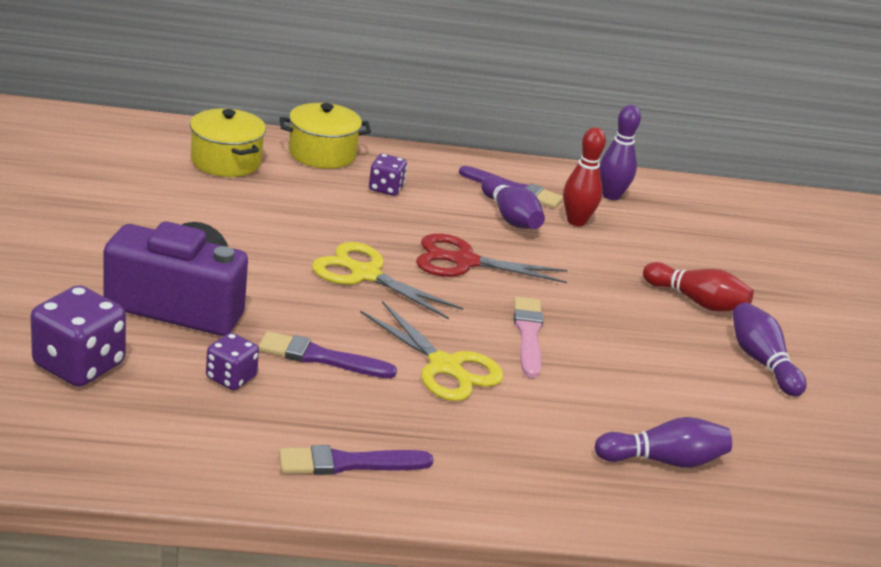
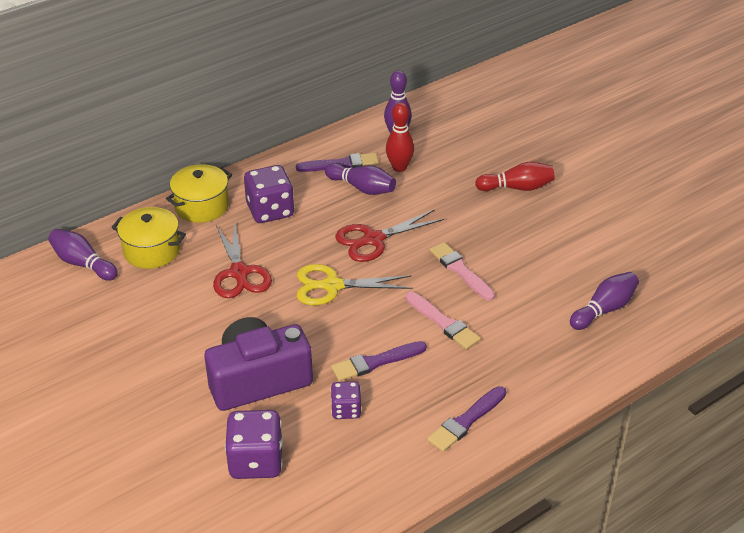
camera: 30 degrees left, 10 degrees up
yellow scissors [360,301,504,401] -> pink brush [405,292,481,350]
purple dice [369,154,407,196] -> purple dice [244,165,294,223], size x1.74
purple bowling pin [732,302,806,397] -> purple bowling pin moved to [48,229,118,281]
none -> red scissors [213,221,272,298]

